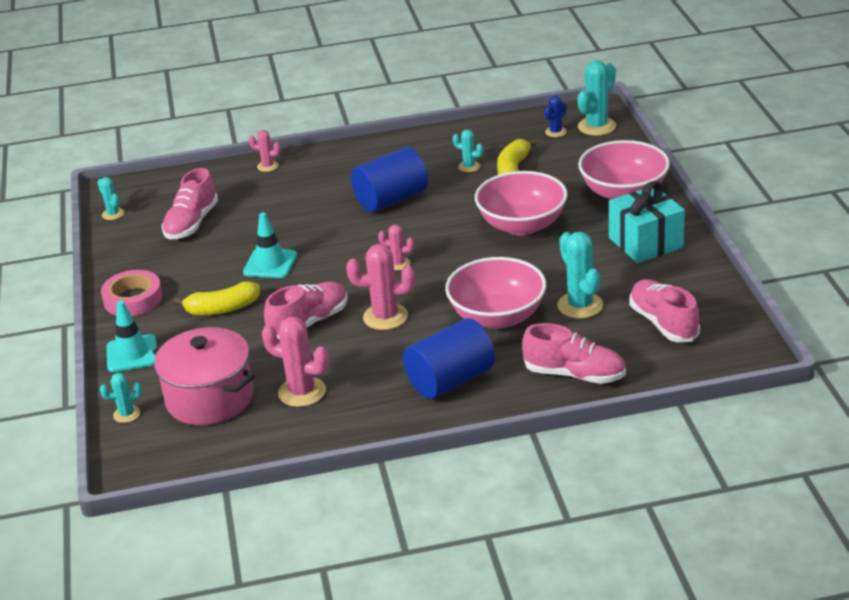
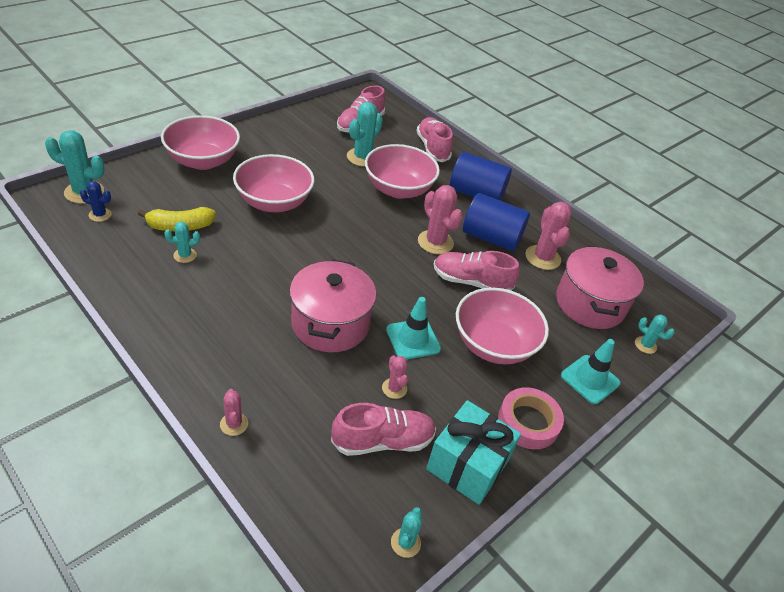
camera: 130 degrees left, 10 degrees up
yellow banana [174,282,260,315] -> pink bowl [456,288,549,364]
blue cylinder [351,147,428,212] -> blue cylinder moved to [463,193,530,252]
pink cactus [378,225,414,271] -> pink cactus moved to [382,355,408,399]
turquoise cactus [453,130,483,172] -> turquoise cactus turned 75 degrees clockwise [164,222,200,263]
turquoise gift [609,181,685,263] -> turquoise gift moved to [426,400,521,505]
none -> pink pot [290,259,376,352]

